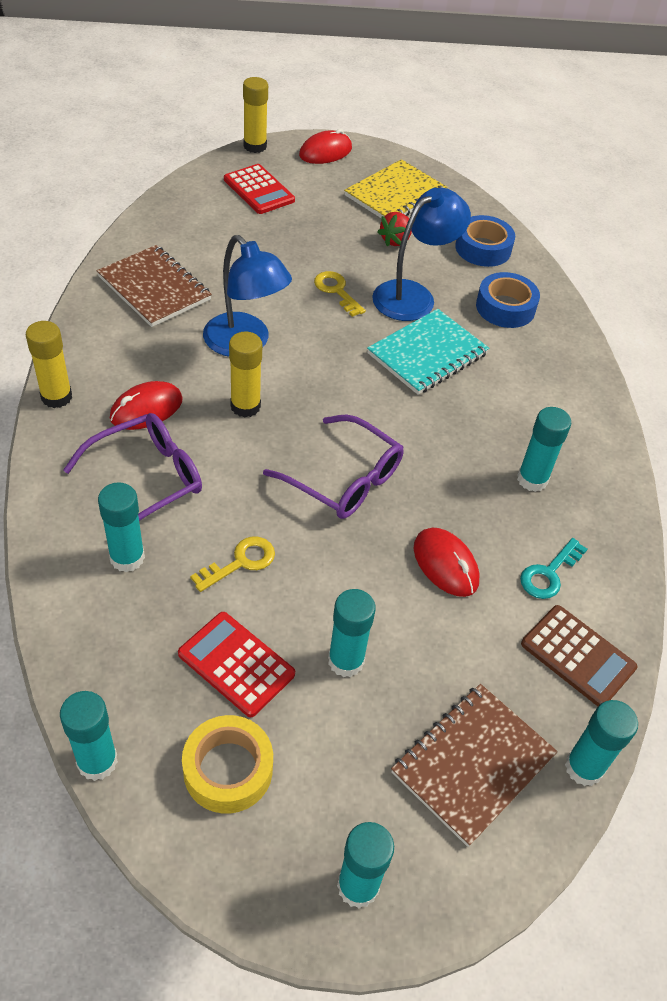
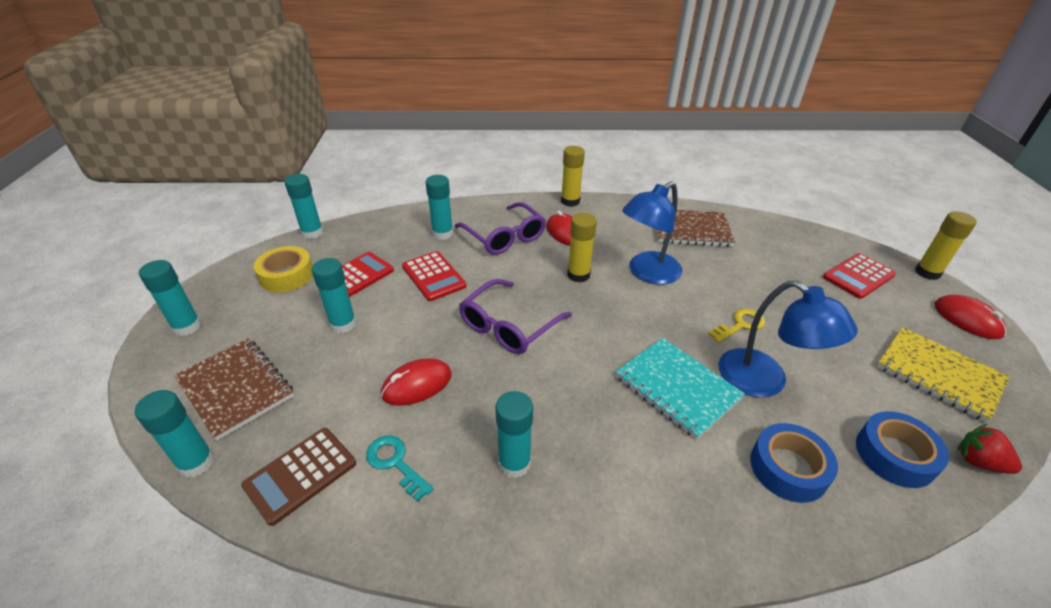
camera: 95 degrees right, 10 degrees down
brown notebook [97,245,212,327] -> brown notebook turned 45 degrees clockwise [656,210,735,247]
yellow key [190,536,275,592] -> red calculator [402,251,467,301]
red strawberry [378,212,412,246] -> red strawberry moved to [957,424,1022,474]

